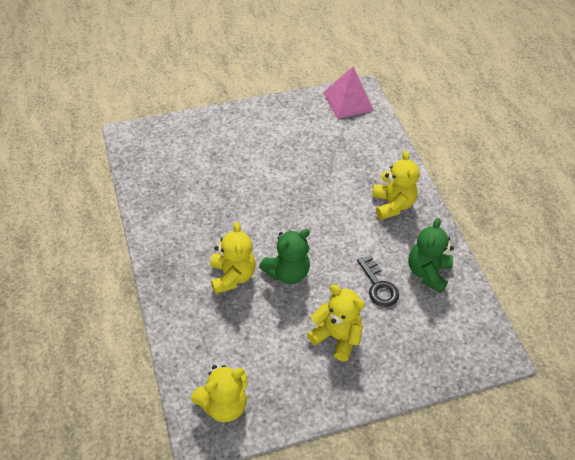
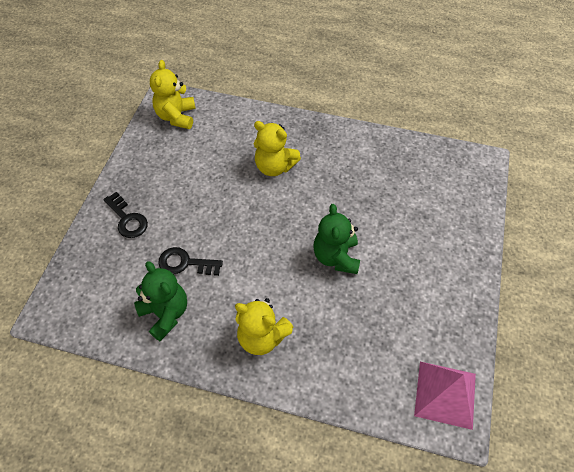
camera: 125 degrees right, 5 degrees up
green teddy bear [259,229,310,284] -> green teddy bear moved to [313,204,360,274]
yellow teddy bear [307,285,365,361] -> none
none -> black key [103,192,148,238]

